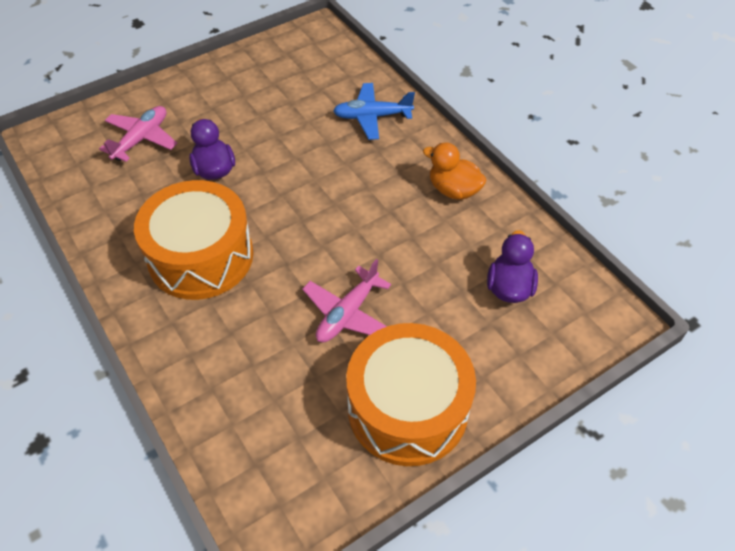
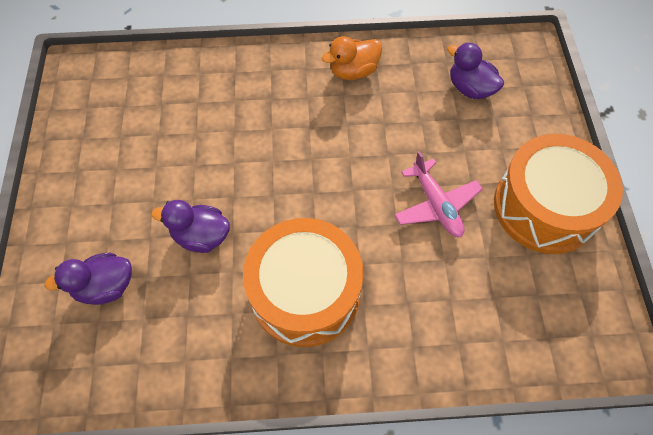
camera: 60 degrees left, 10 degrees up
pink plane [99,106,178,162] -> purple duck [44,253,132,305]
blue plane [333,83,415,140] -> none

